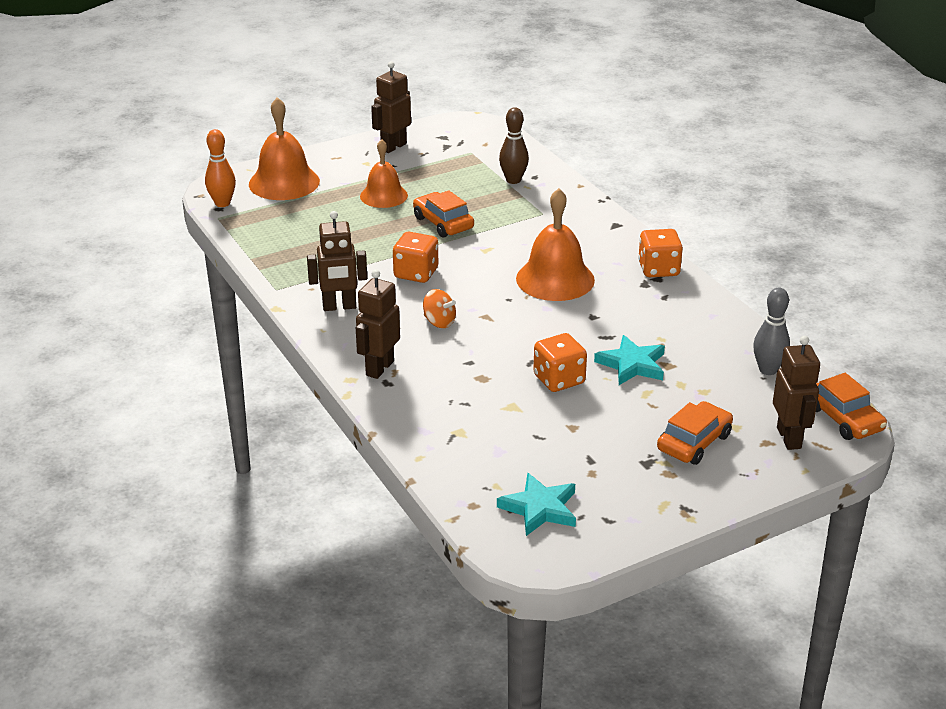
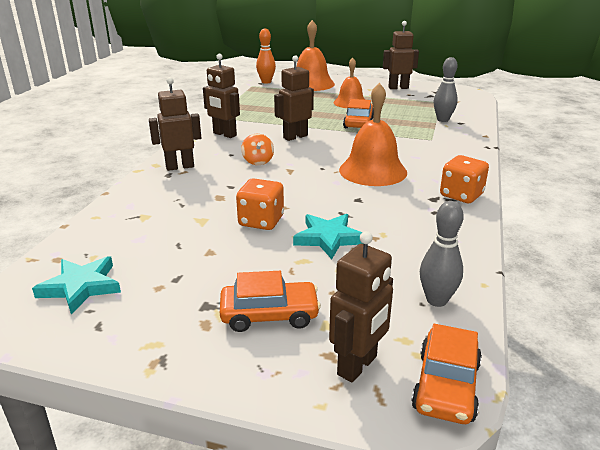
camera: 45 degrees right, 5 degrees down
orange dice [393,232,438,283] -> brown robot [274,55,314,141]
brown bowling pin [499,107,529,184] -> grey bowling pin [434,57,458,122]

